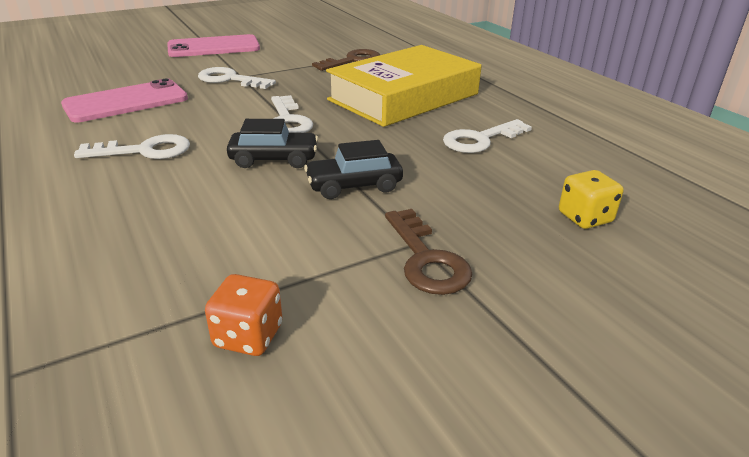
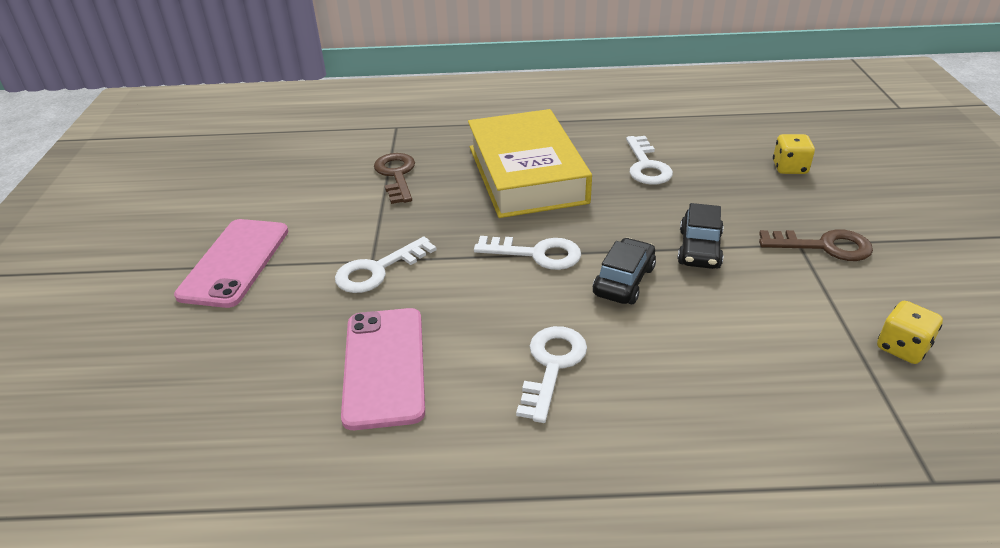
camera: 60 degrees left, 5 degrees up
orange dice [205,274,282,356] -> yellow dice [877,301,943,364]

